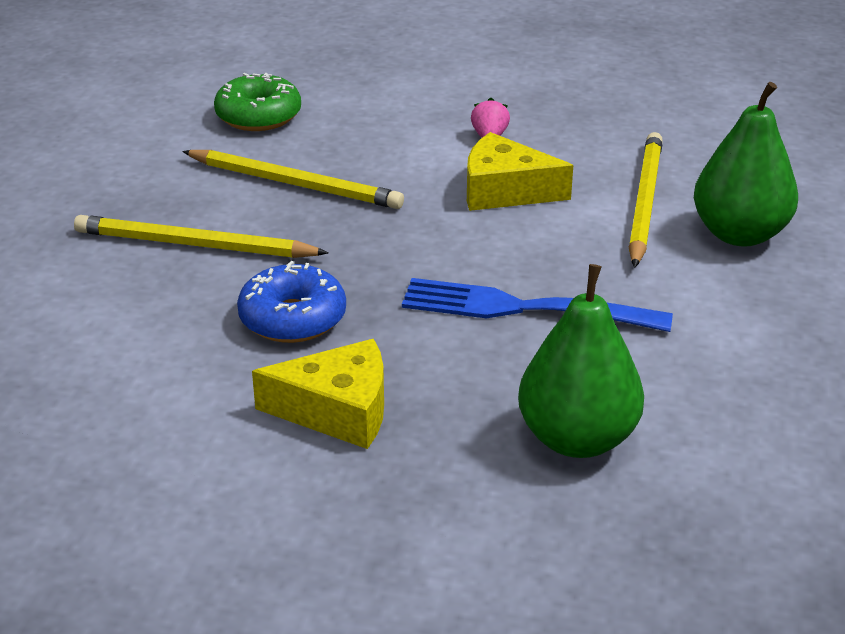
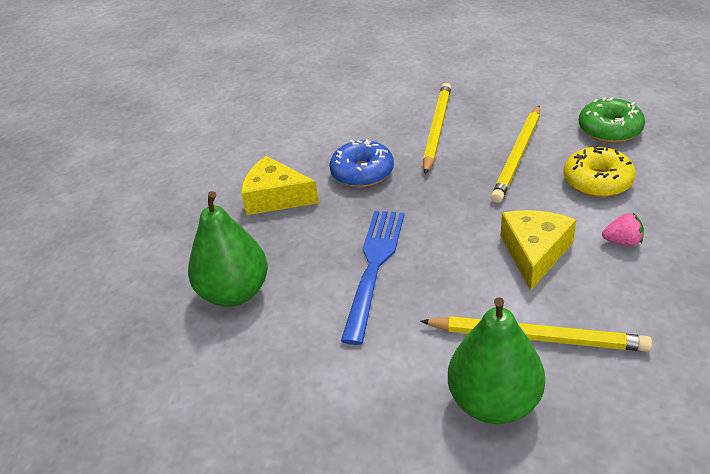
camera: 95 degrees right, 5 degrees up
yellow cheese [252,339,384,449] -> yellow cheese turned 105 degrees clockwise [241,156,319,215]
none -> yellow donut [563,145,636,197]

